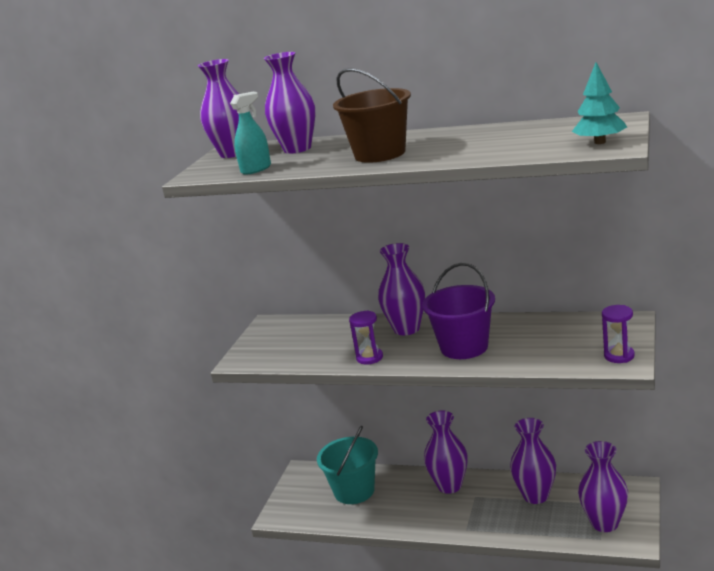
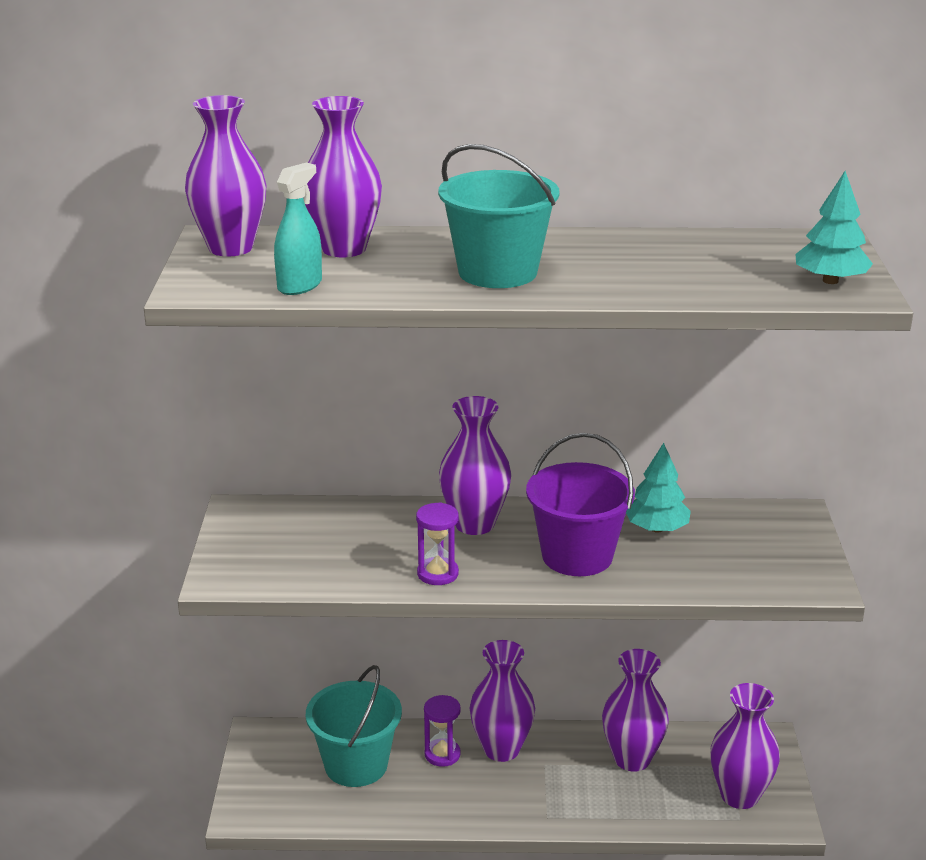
camera: 20 degrees left, 5 degrees up
brown bucket [333,68,411,163] -> turquoise bucket [438,144,560,288]
purple hourglass [602,305,635,363] -> purple hourglass moved to [424,695,461,767]
none -> turquoise tree [626,443,691,533]

